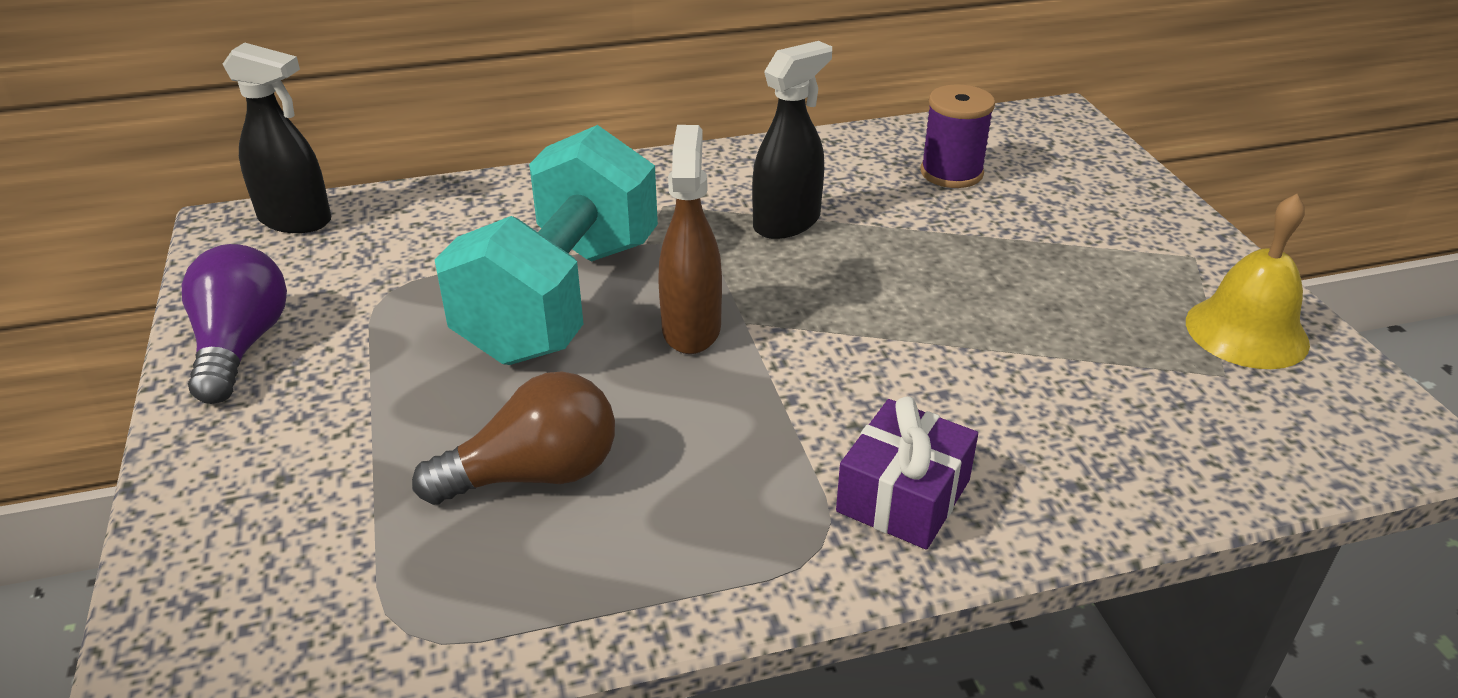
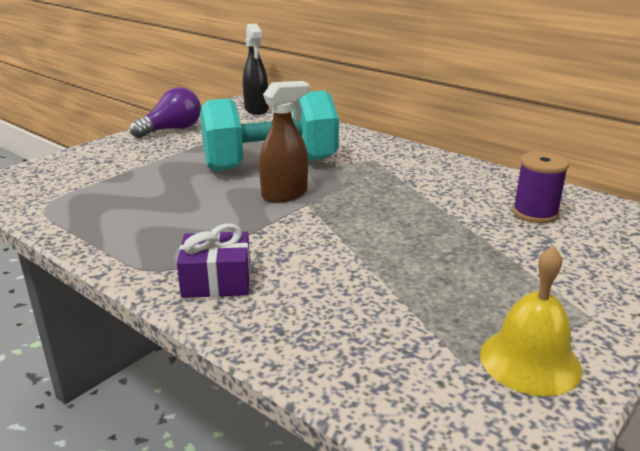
camera: 55 degrees right, 10 degrees down
brown light bulb [412,371,615,505] -> none
black spray bottle [752,41,832,239] -> none

